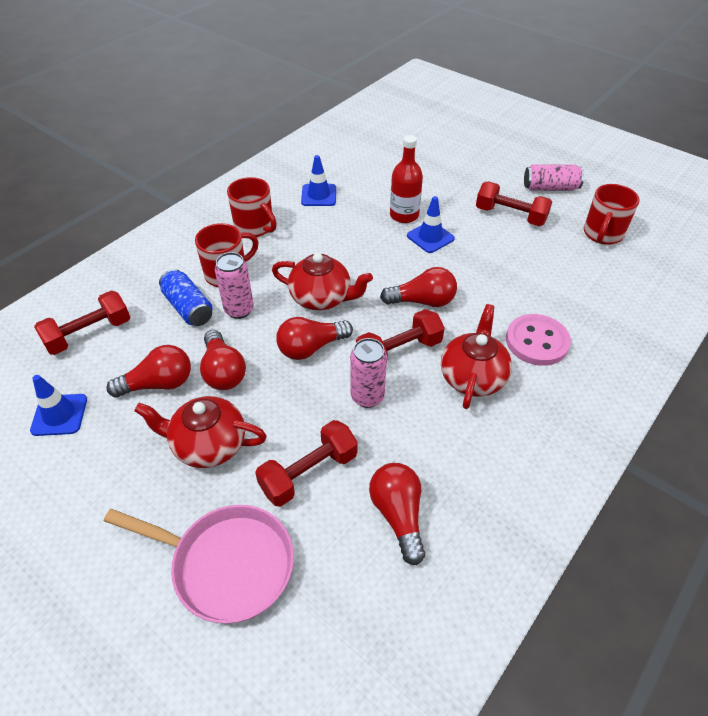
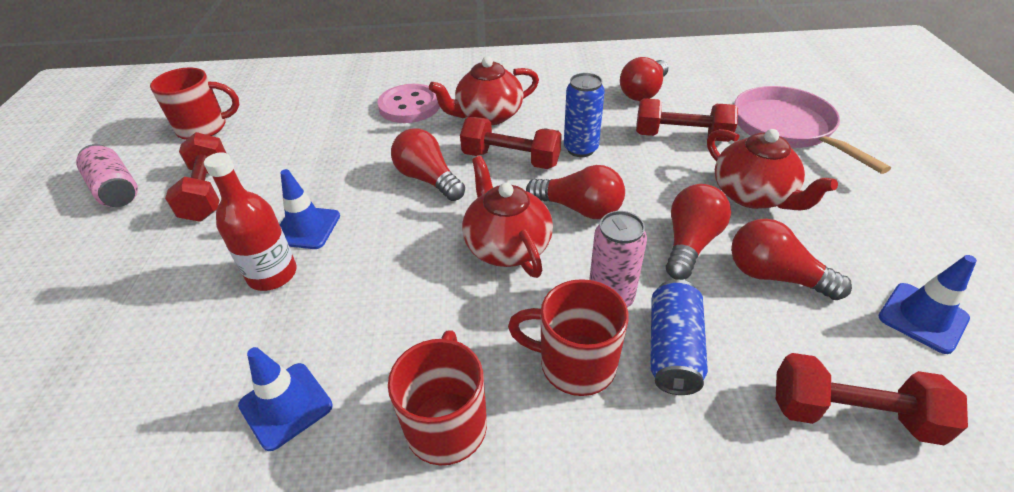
camera: 130 degrees left, 5 degrees down
pink can [350,338,387,408] -> blue can [564,73,605,157]

